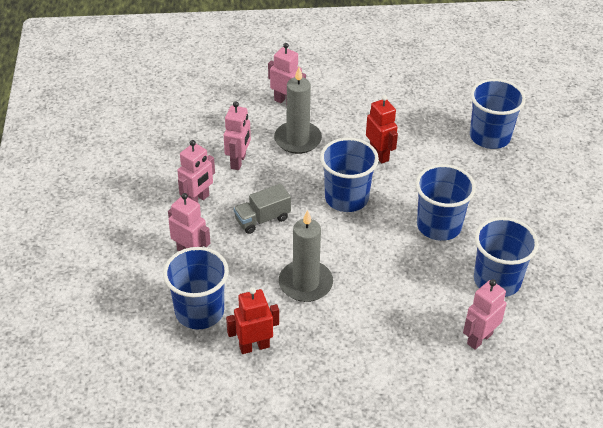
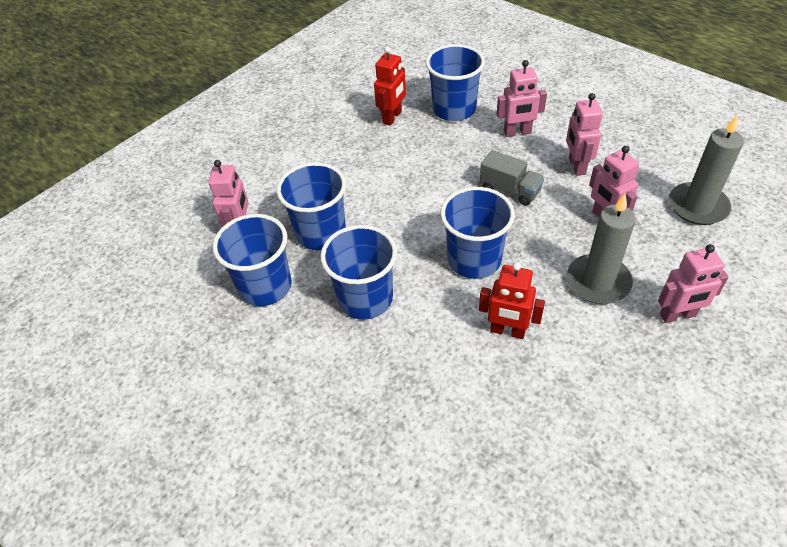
camera: 140 degrees right, 5 degrees up
grey truck [234,184,291,234] -> grey truck turned 105 degrees clockwise [480,150,544,206]
grey candle [279,210,333,302] -> grey candle moved to [669,114,744,225]
blue cup [470,79,526,149] -> blue cup moved to [277,162,346,250]

